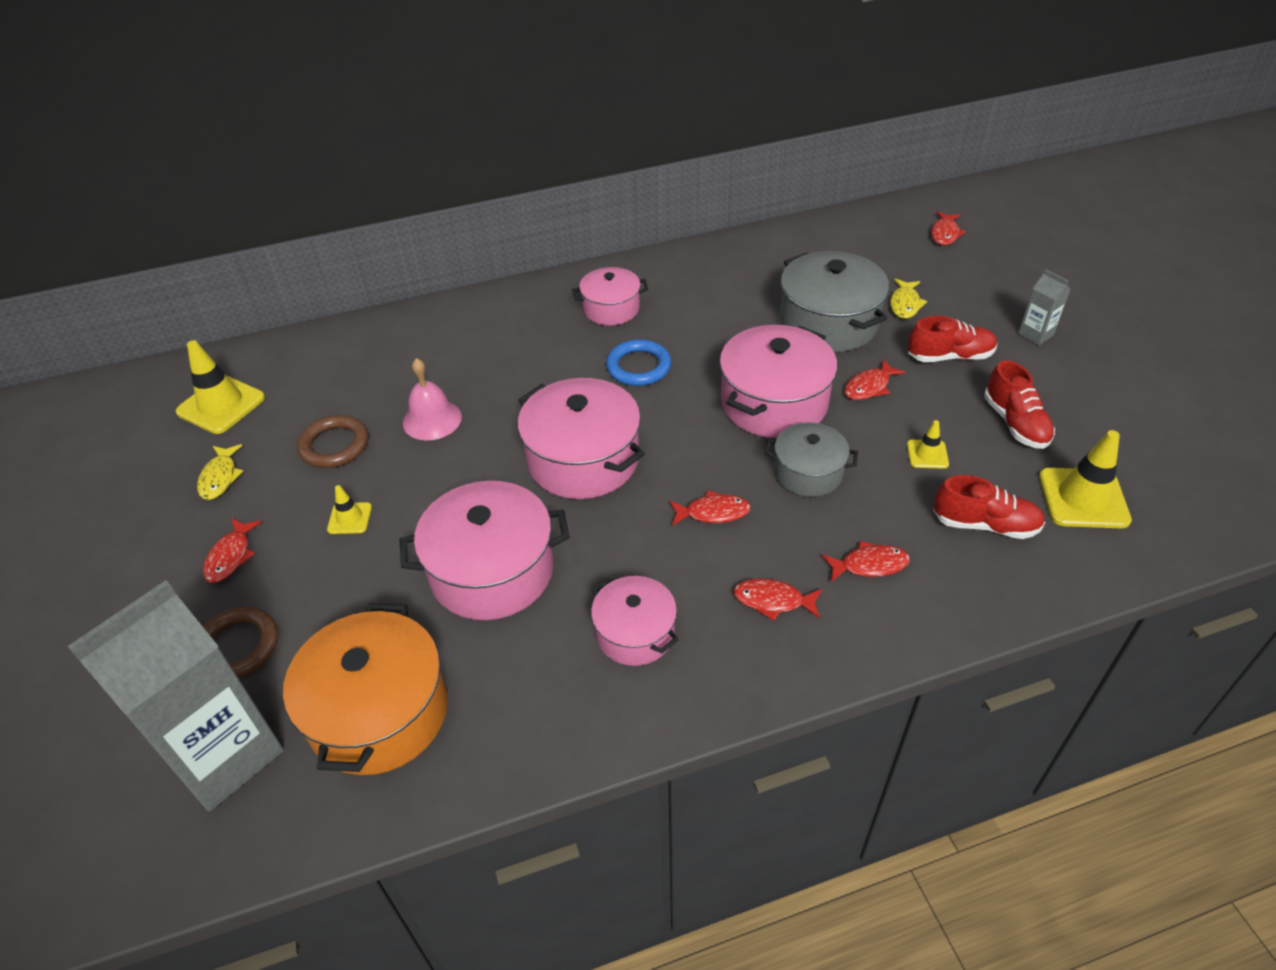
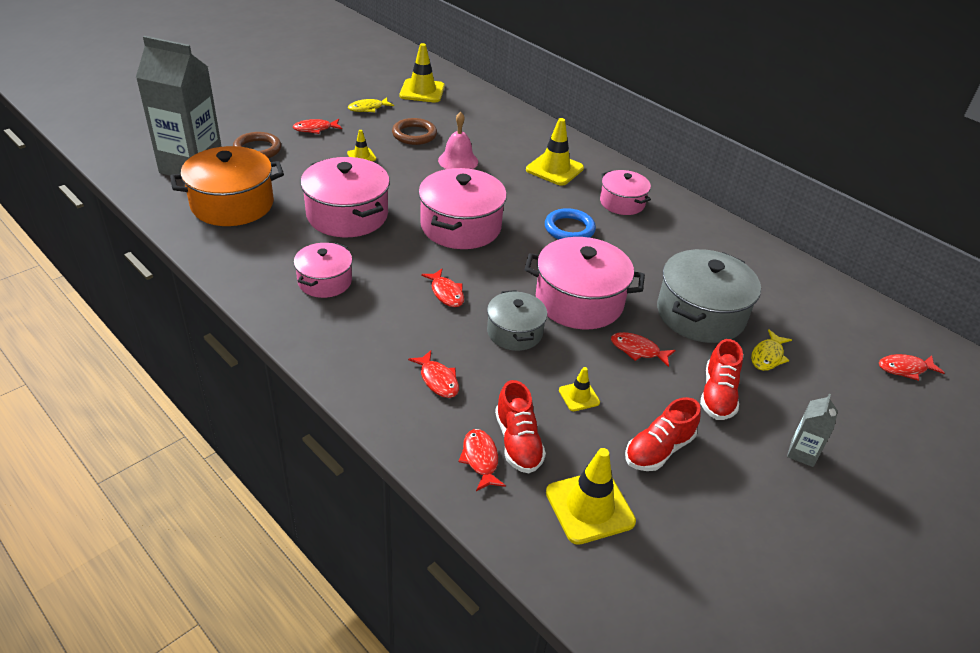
camera: 60 degrees right, 5 degrees down
red fish [733,578,822,621] -> red fish moved to [459,429,506,491]
yellow fish [890,278,927,319] -> yellow fish turned 45 degrees counterclockwise [751,329,792,371]
red shoe [908,316,998,362] -> red shoe turned 45 degrees clockwise [700,339,743,420]
none -> yellow traffic cone [526,118,584,186]

